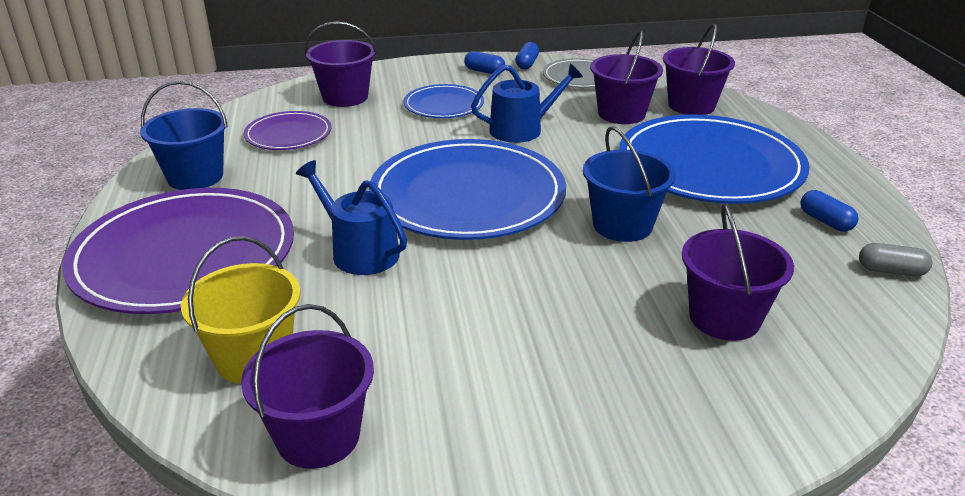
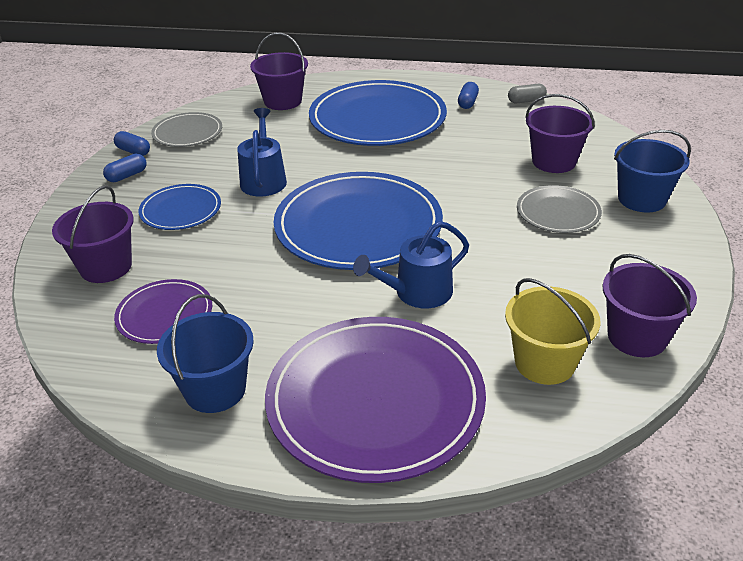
camera: 70 degrees left, 5 degrees up
blue bucket [583,126,676,242] -> blue bucket moved to [614,130,691,213]
purple bucket [590,31,663,124] -> none
blue capsule [800,190,859,232] -> blue capsule turned 60 degrees counterclockwise [458,82,479,109]
grey capsule [859,243,933,276] -> grey capsule turned 45 degrees clockwise [508,84,547,103]
none -> grey plate [517,185,602,233]

